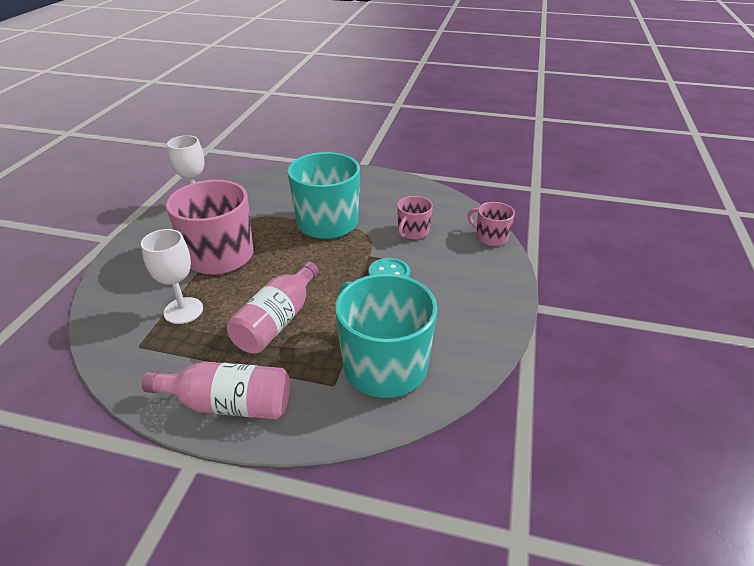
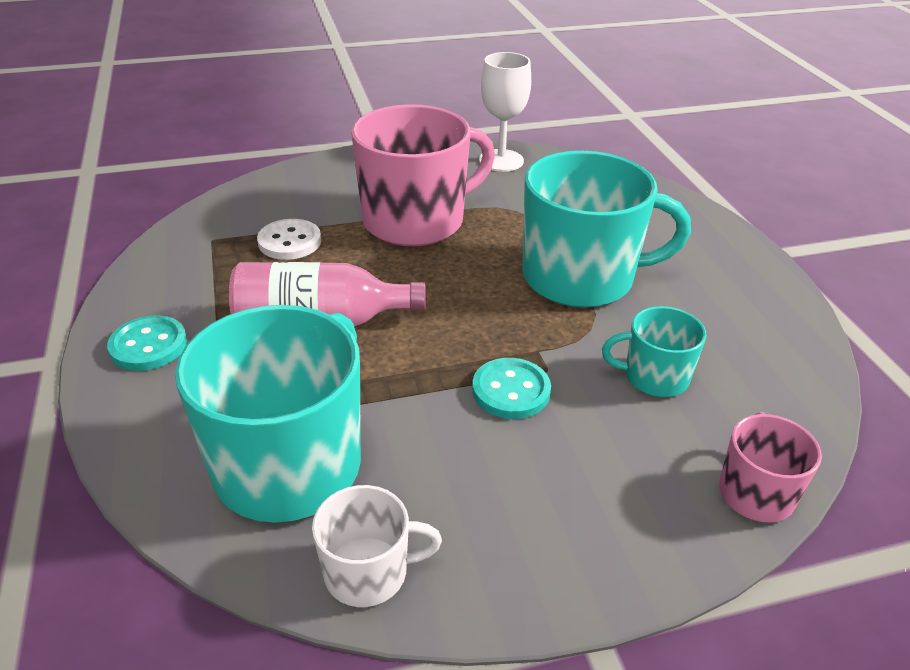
camera: 60 degrees right, 0 degrees up
white goblet [141,229,203,324] -> white button [257,219,321,260]
pink bottle [142,361,290,419] -> turquoise button [107,315,187,371]
pink mug [397,196,433,240] -> turquoise mug [602,306,707,397]
none -> white mug [312,485,442,607]

